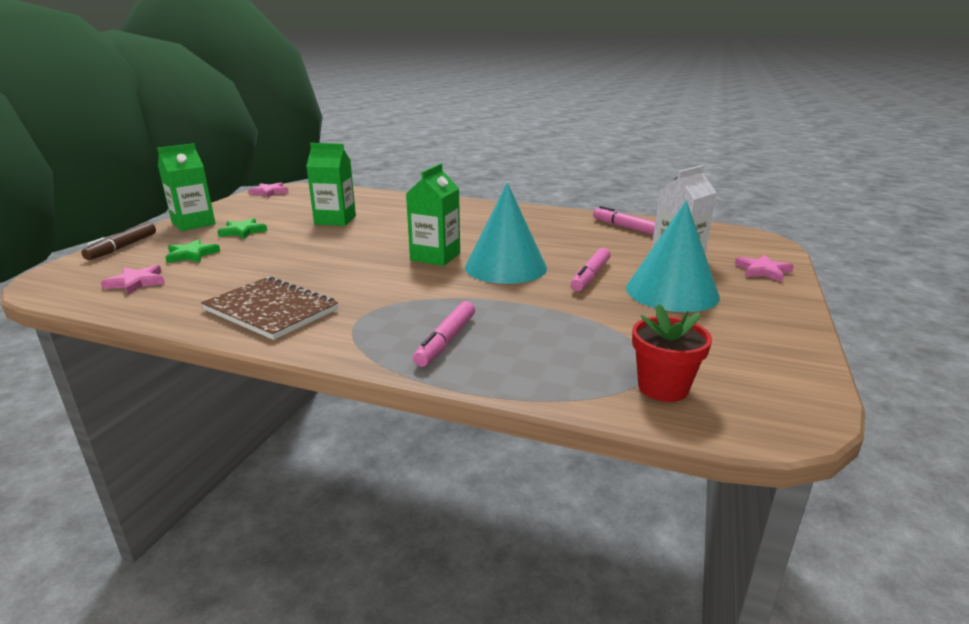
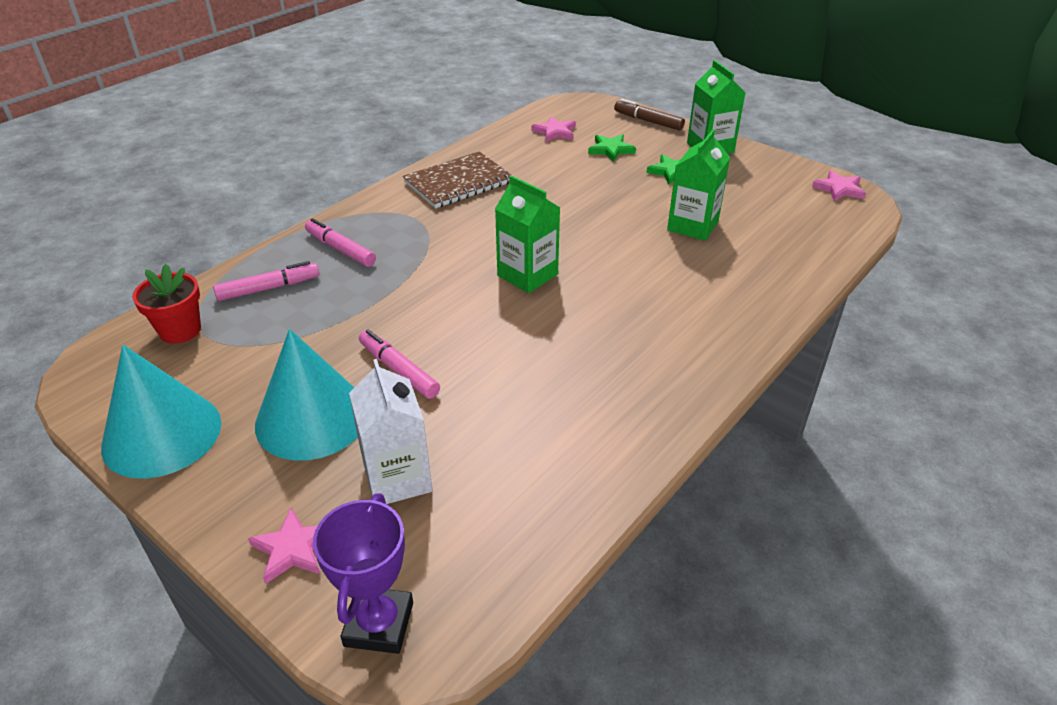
camera: 110 degrees right, 15 degrees up
turquoise cone [465,183,547,284] -> turquoise cone moved to [101,345,221,479]
pink marker [593,206,655,235] -> pink marker moved to [213,261,319,301]
none -> purple trophy [313,494,413,654]

